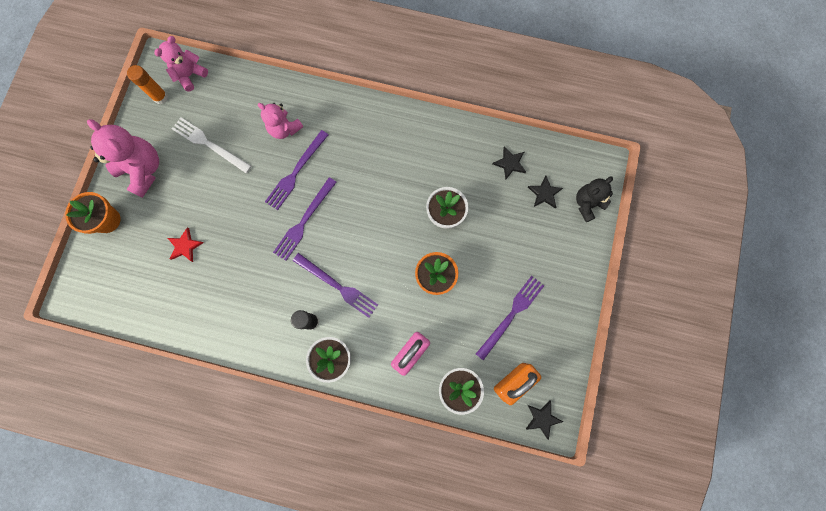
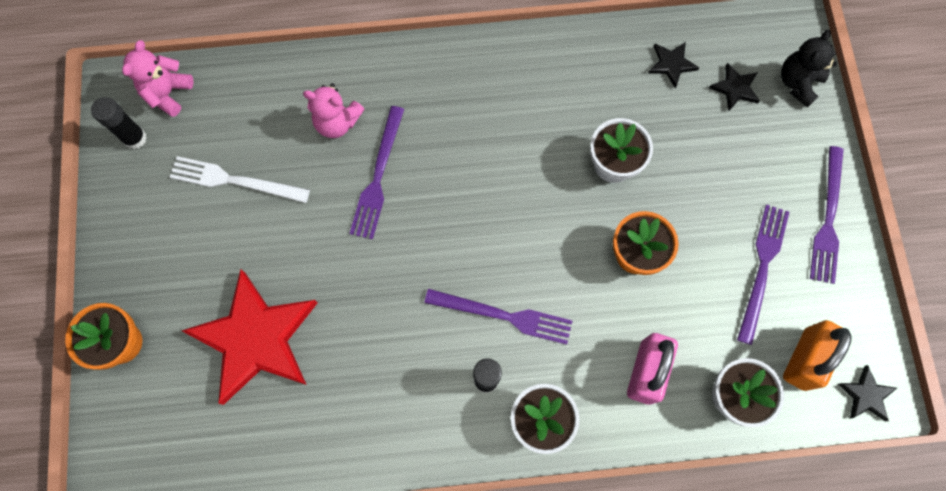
camera: 20 degrees left, 5 degrees down
pink teddy bear [87,119,159,198] -> none
orange glue stick [127,65,168,104] -> black glue stick [91,97,147,149]
red star [168,228,203,262] -> red star [182,269,317,405], size x2.41
purple fork [273,177,337,261] -> purple fork moved to [810,146,844,284]

